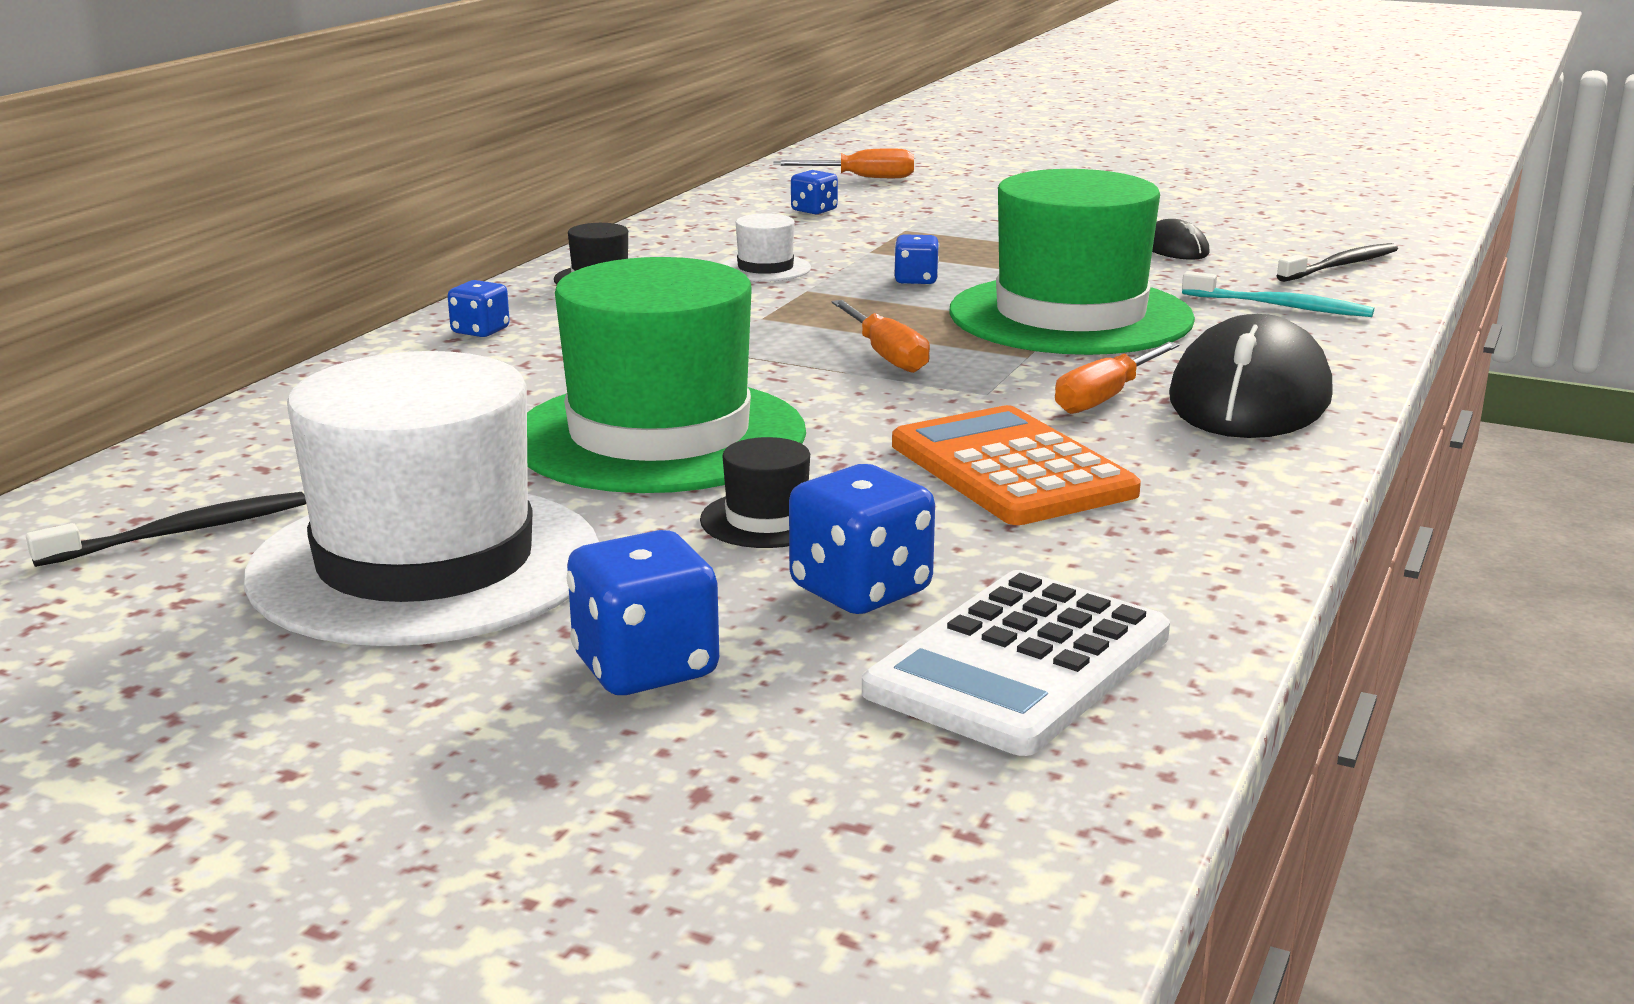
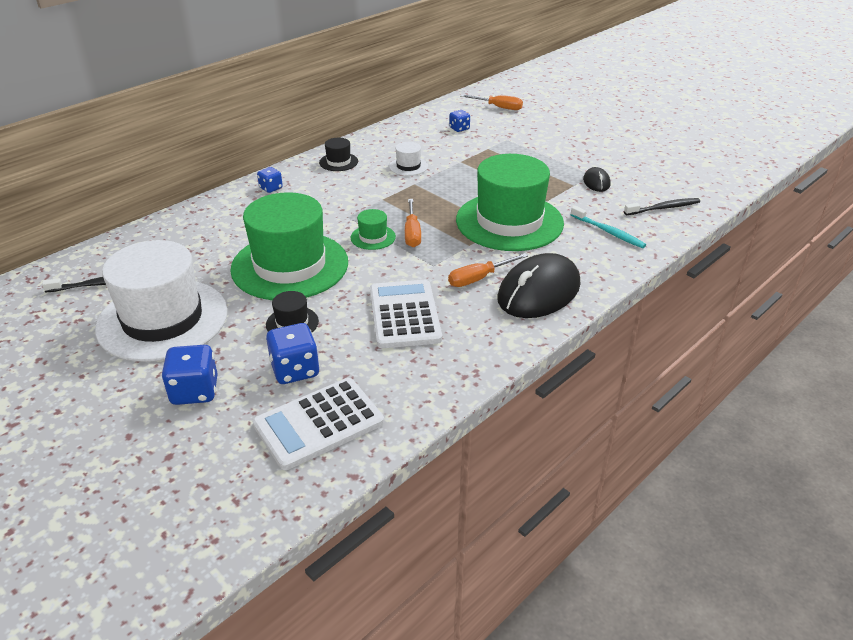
camera: 20 degrees right, 15 degrees up
orange calculator [892,405,1141,525] -> white calculator [370,280,442,348]
blue dice [894,234,939,285] -> none
none -> green hat [350,209,396,250]

